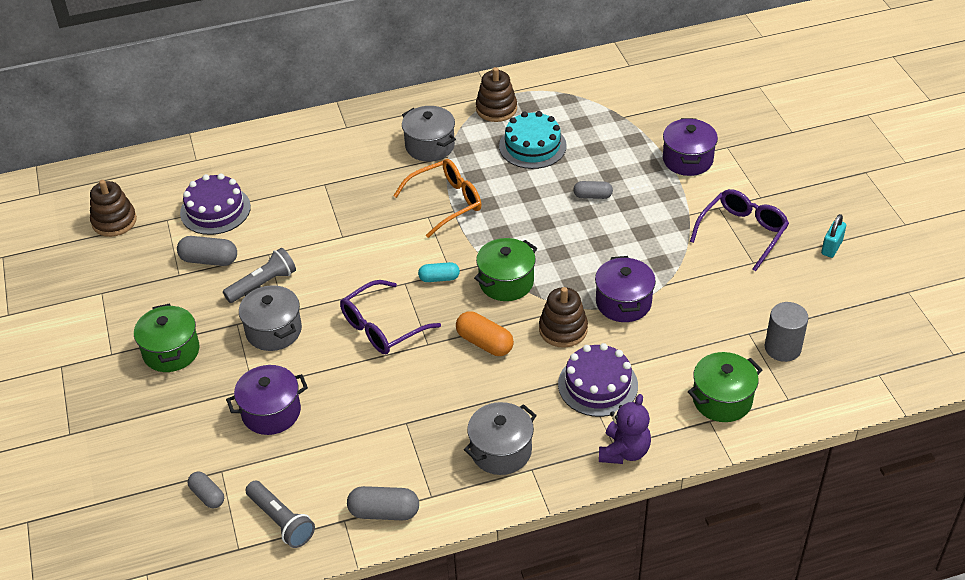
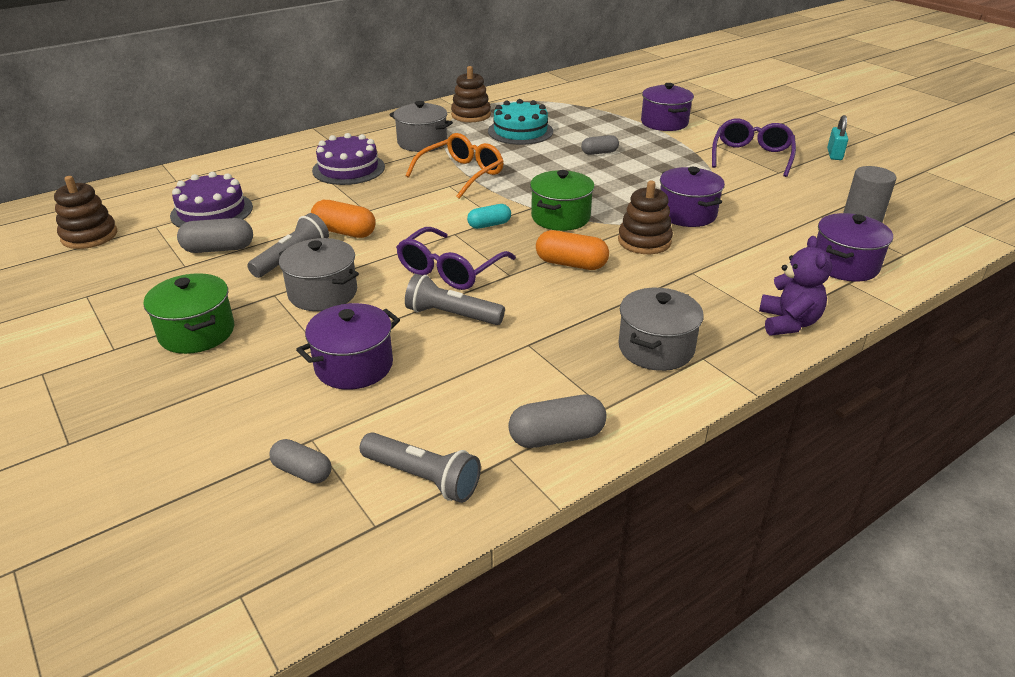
camera: 20 degrees left, 10 degrees down
purple cake [558,343,638,417] -> purple cake moved to [312,133,385,185]
green pot [688,352,762,422] -> purple pot [817,213,893,282]
none -> orange capsule [311,200,376,238]
none -> grey flashlight [405,274,505,325]

